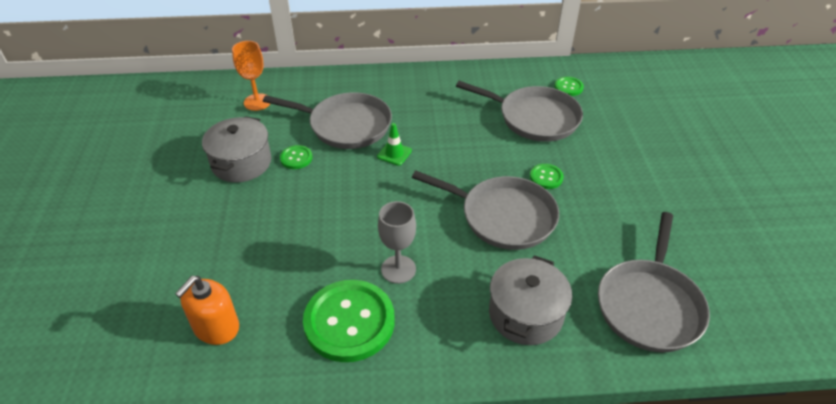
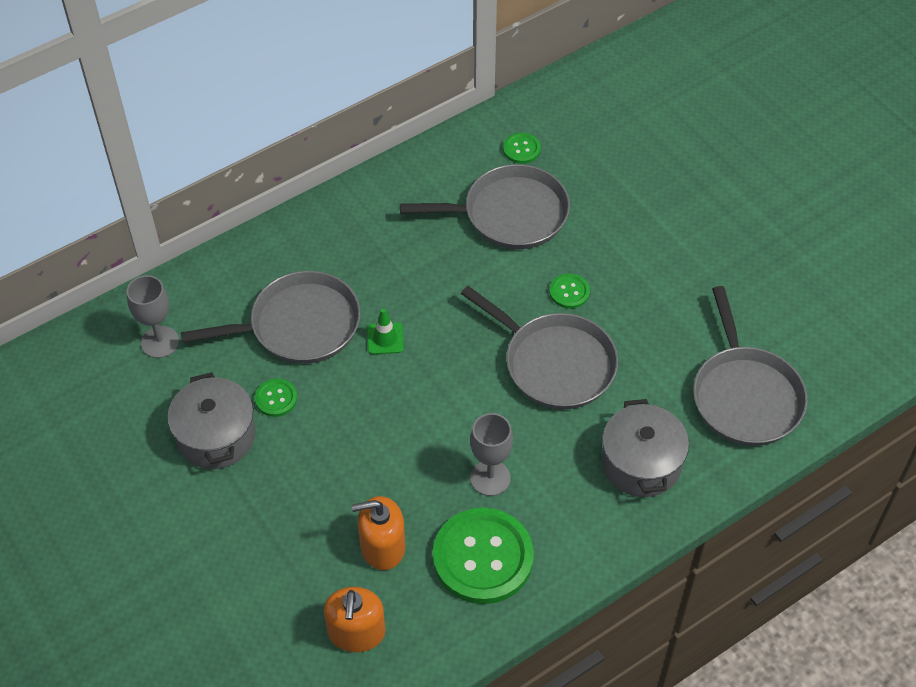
camera: 30 degrees left, 10 degrees up
orange goblet [232,41,270,111] -> grey goblet [126,275,179,358]
grey pan [412,171,559,250] -> grey pan turned 45 degrees clockwise [461,286,618,409]
none -> orange soap dispenser [352,496,405,570]

